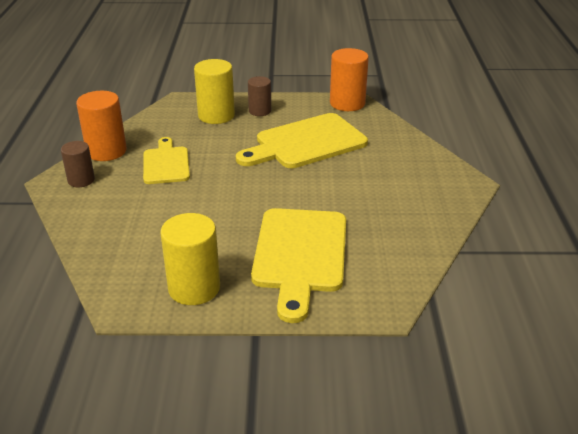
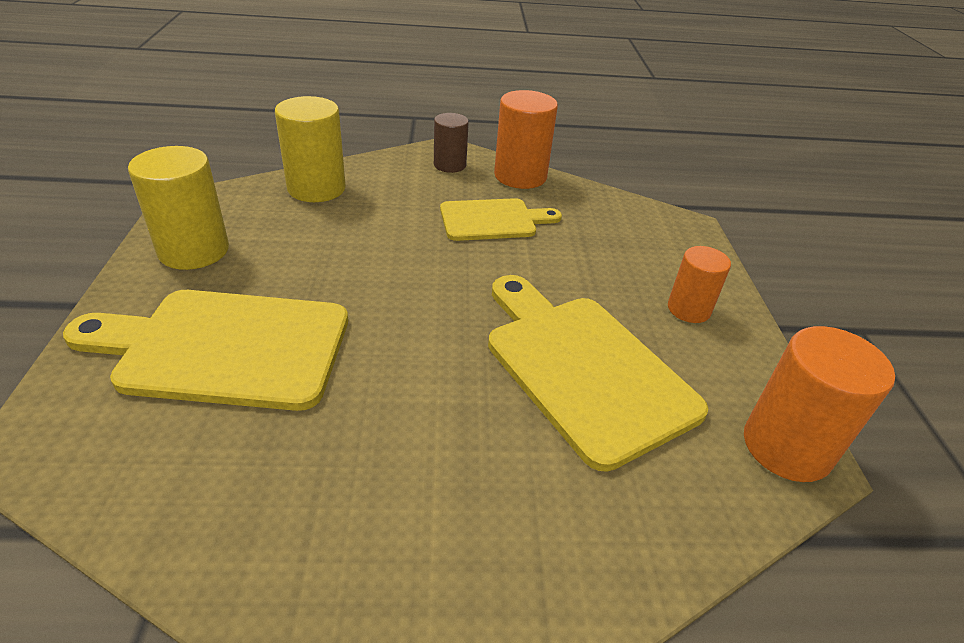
camera: 85 degrees right, 5 degrees up
yellow cylinder [194,59,235,124] -> yellow cylinder moved to [275,96,346,202]
brown cylinder [248,76,271,116] -> orange cylinder [668,246,731,323]

